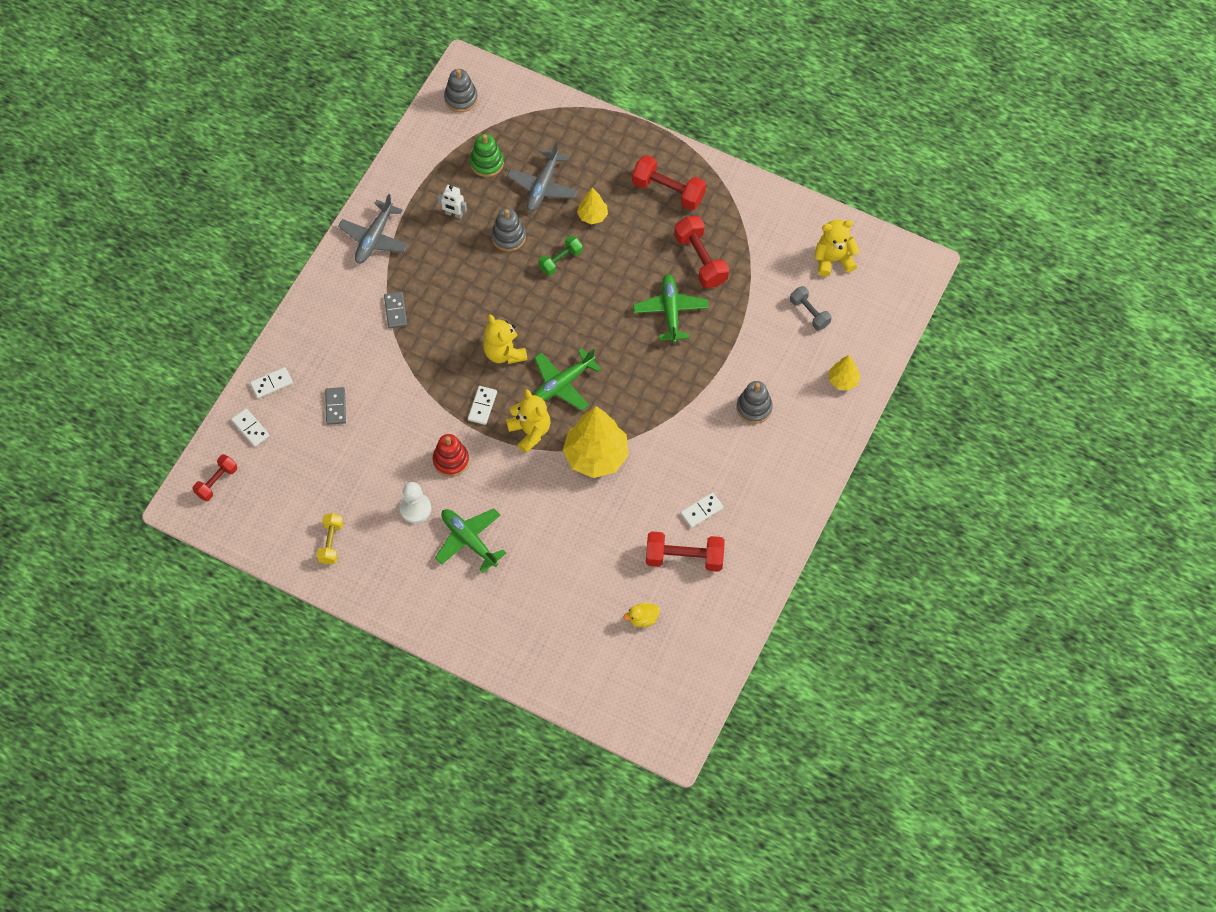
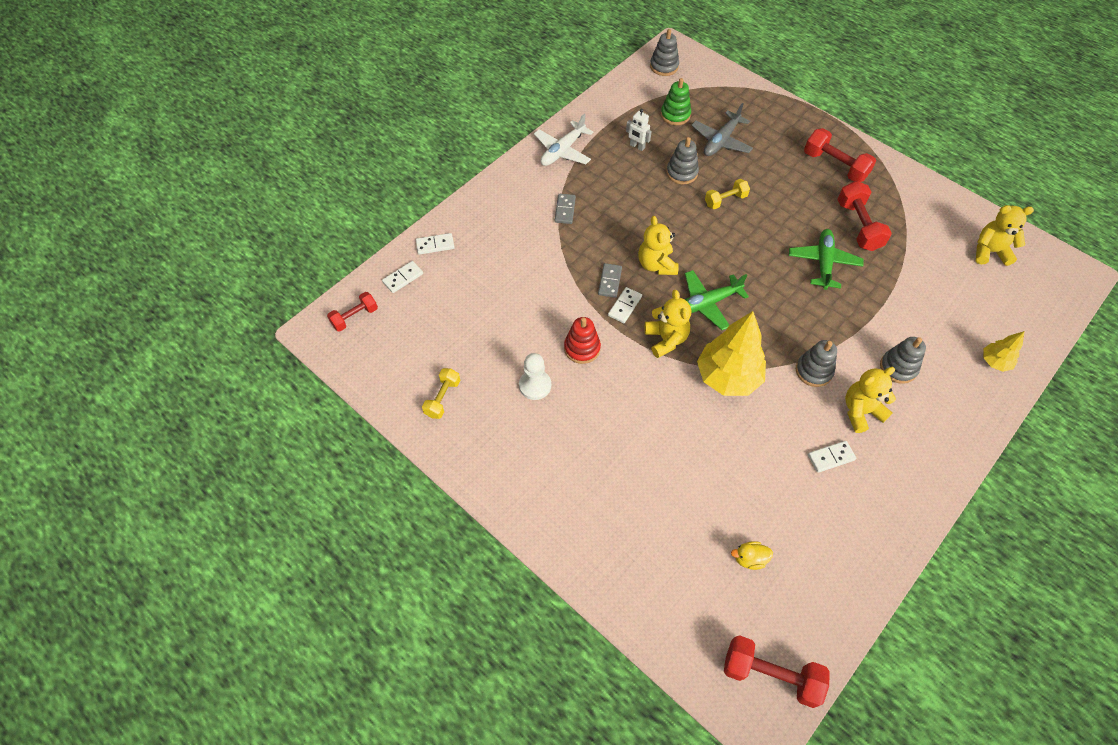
camera: 15 degrees right, 5 degrees down
white domino [231,408,270,447] -> white domino turned 75 degrees clockwise [382,261,423,293]
grey domino [325,387,346,425] -> grey domino moved to [598,263,622,298]
grey plane [338,194,408,264] -> white plane [534,113,593,166]
green plane [435,509,506,573] -> none
green dumbbell [538,235,583,276] -> yellow dumbbell [705,179,750,209]
yellow tree [577,187,608,224] -> none
red dumbbell [646,531,725,572] -> red dumbbell moved to [724,635,829,708]
grey dumbbell [790,286,831,330] -> none
none -> grey stacking toy [796,340,837,387]
none -> yellow teddy bear [845,367,896,433]

